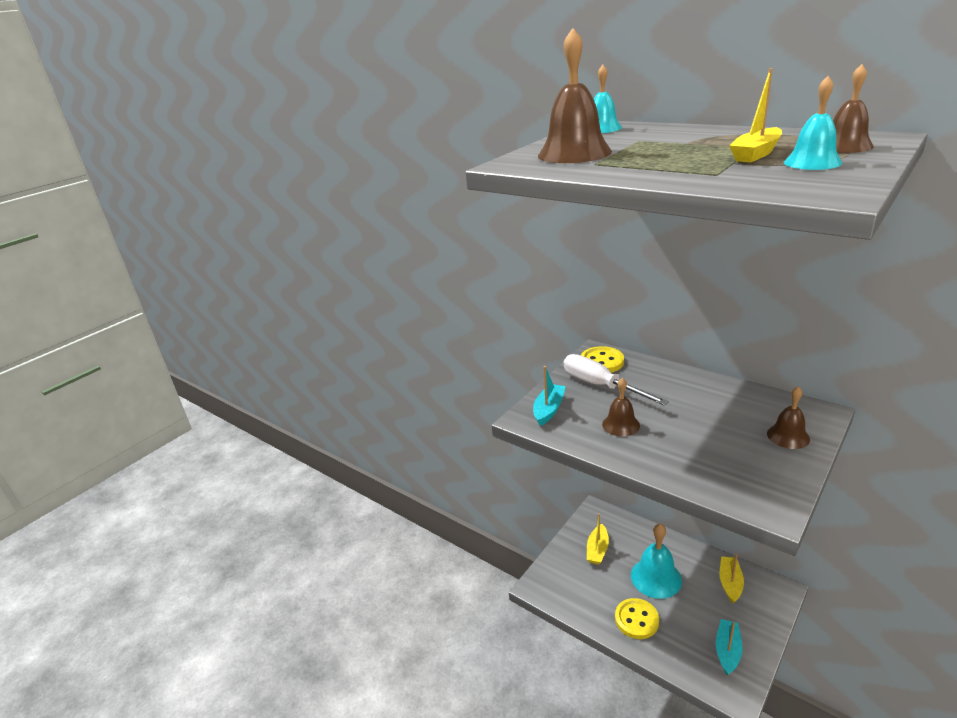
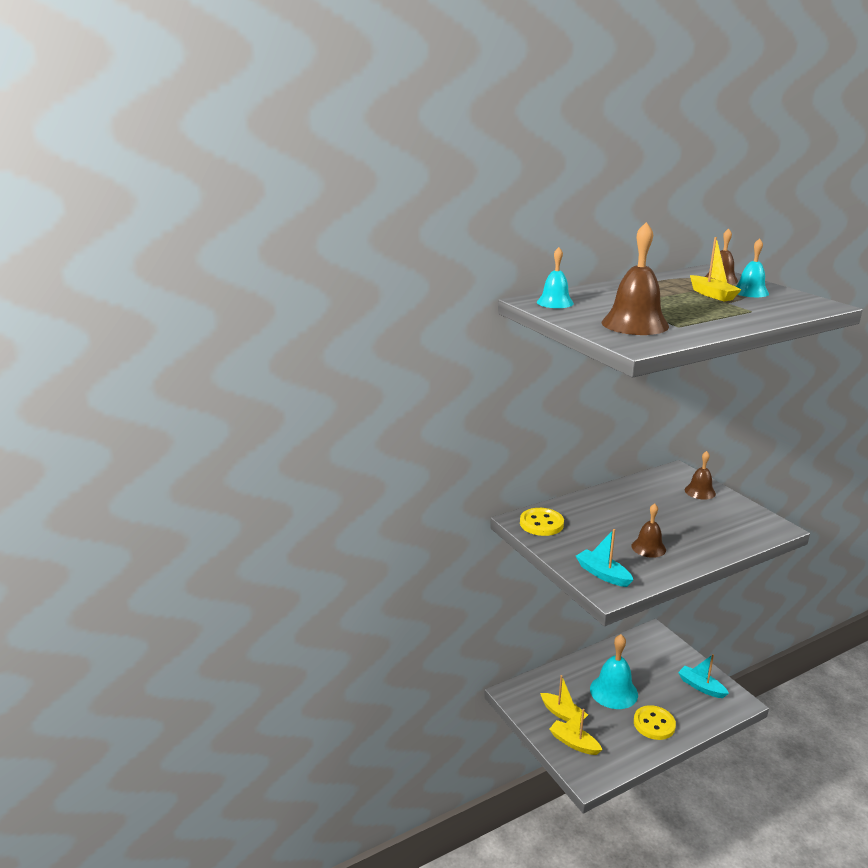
camera: 70 degrees left, 5 degrees down
white screwdriver [564,354,669,406] -> none
yellow boat [720,554,744,603] -> yellow boat moved to [549,709,602,755]

